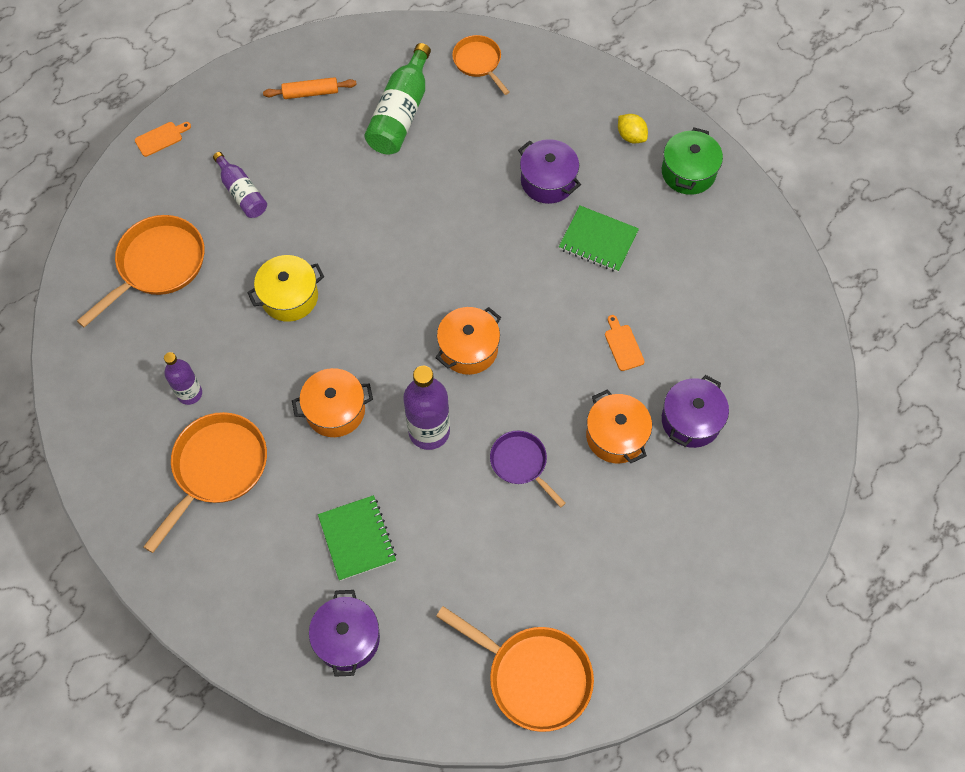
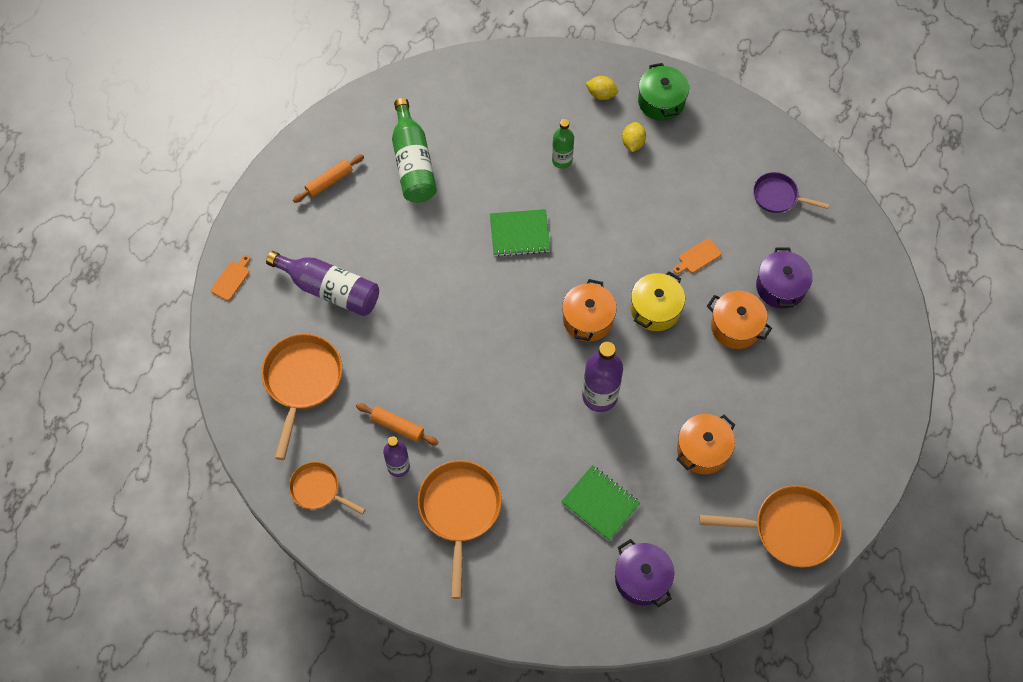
camera: 30 degrees left, 0 degrees up
purple bottle [213,152,267,218] -> purple bottle [266,251,379,316], size x1.60
yellow pot [247,255,324,322] -> yellow pot moved to [630,271,685,331]
orange pot [292,368,373,437] -> orange pot moved to [676,414,735,474]
orange pan [452,35,509,95] -> orange pan moved to [289,462,365,514]
purple pan [490,431,566,507] -> purple pan moved to [753,172,829,213]
purple pot [518,139,581,204] -> green bottle [552,119,574,169]
green notebook [559,206,639,272] -> green notebook moved to [490,209,550,257]
orange cutting board [605,315,645,371] -> orange cutting board turned 75 degrees counterclockwise [673,239,721,274]
none -> orange rolling pin [356,403,439,445]
none -> yellow lemon [622,122,646,152]

